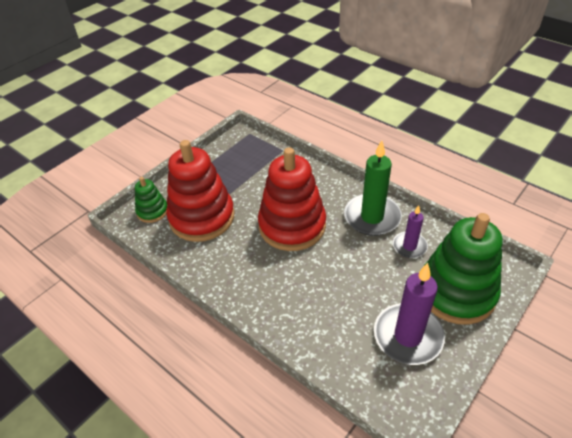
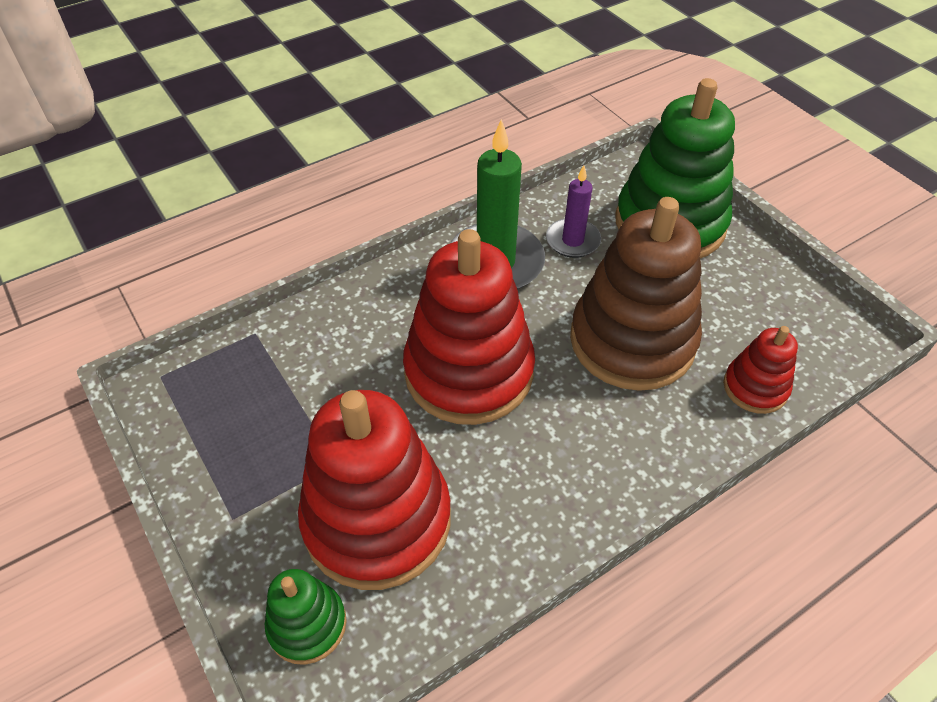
camera: 75 degrees left, 5 degrees up
purple candle [374,263,445,365] -> none
none -> brown stacking toy [570,197,702,391]
none -> red stacking toy [723,326,798,414]

